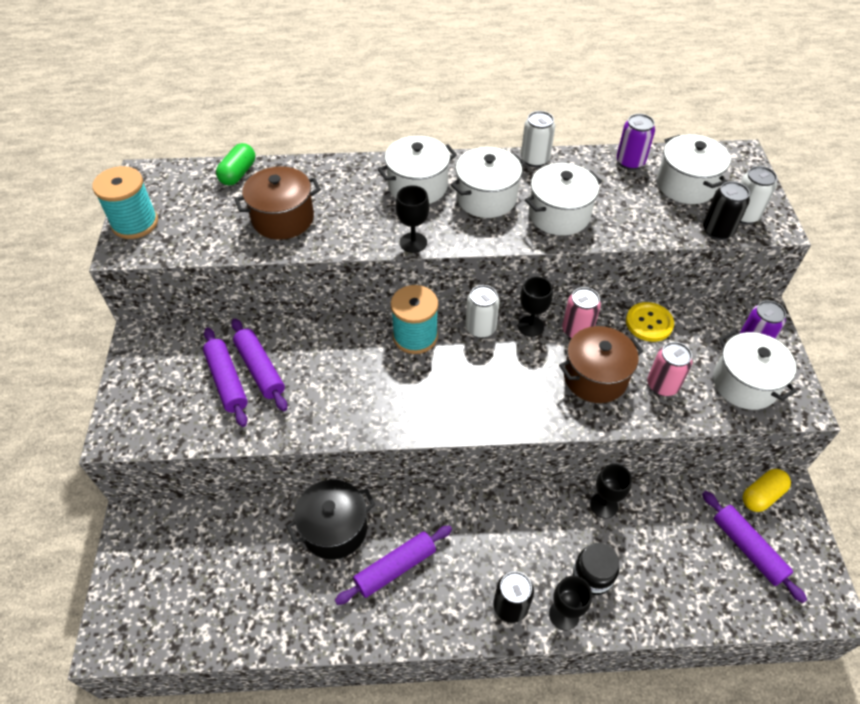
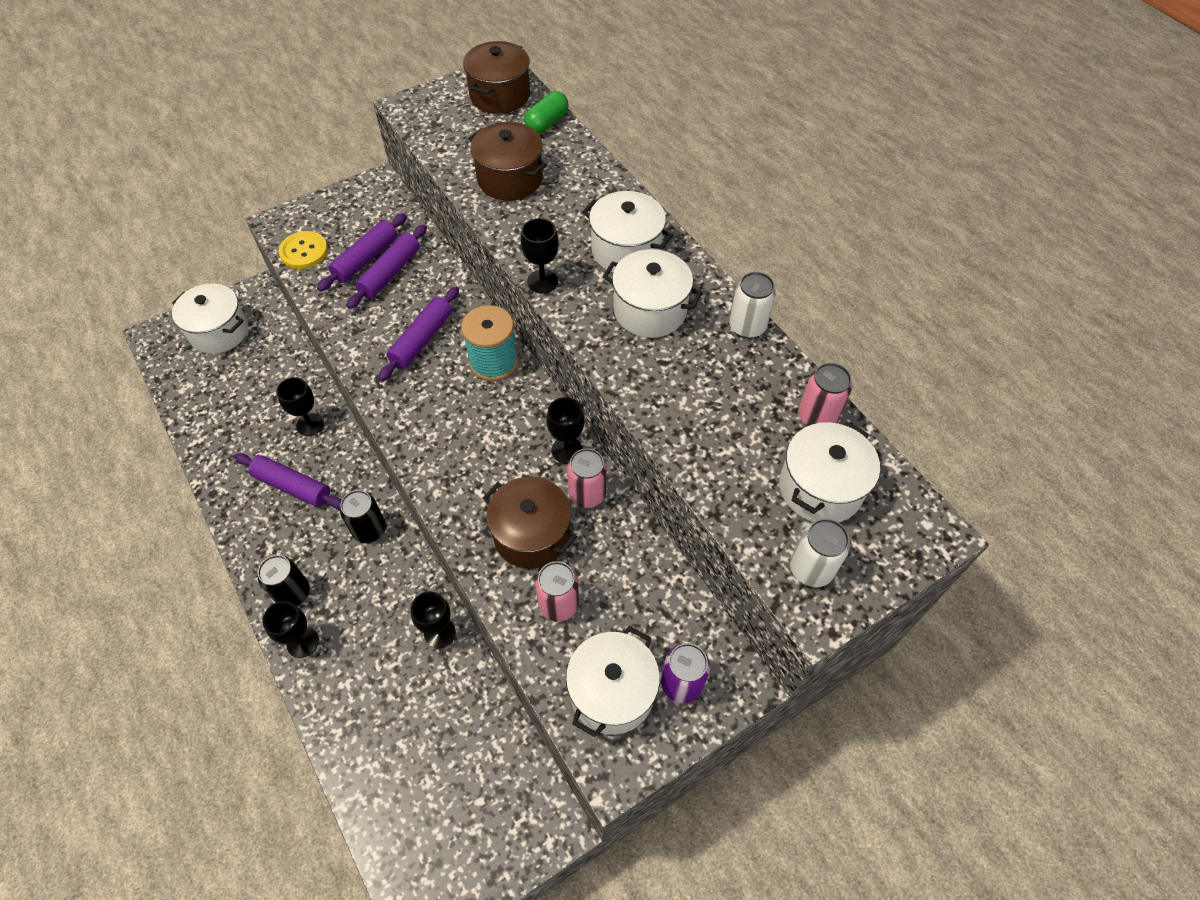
camera: 60 degrees right, 5 degrees up
turquoise spool [92,166,158,239] -> none
green capsule [216,143,255,186] -> green capsule turned 45 degrees counterclockwise [524,91,569,134]
black pot [286,480,375,559] -> black goblet [276,377,324,436]
white can [465,285,500,338] -> none
white pot [525,163,602,236] -> white pot moved to [172,284,248,354]
black jar [573,543,619,595] -> none
purple can [616,114,655,170] -> pink can [798,363,852,426]
yellow button [626,302,674,342] -> yellow button moved to [279,231,328,269]
purple rolling pin [702,491,807,603] -> purple rolling pin moved to [378,287,459,381]
black can [703,181,750,240] -> black can moved to [340,490,386,543]
yellow capsule [743,469,791,512] -> none
none -> brown pot [463,41,530,114]

